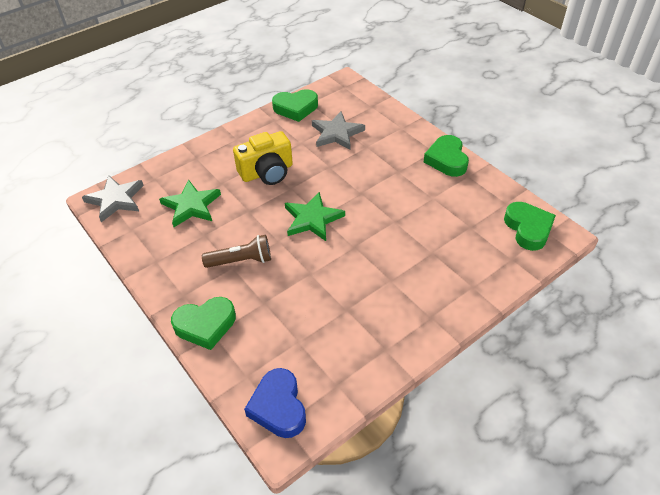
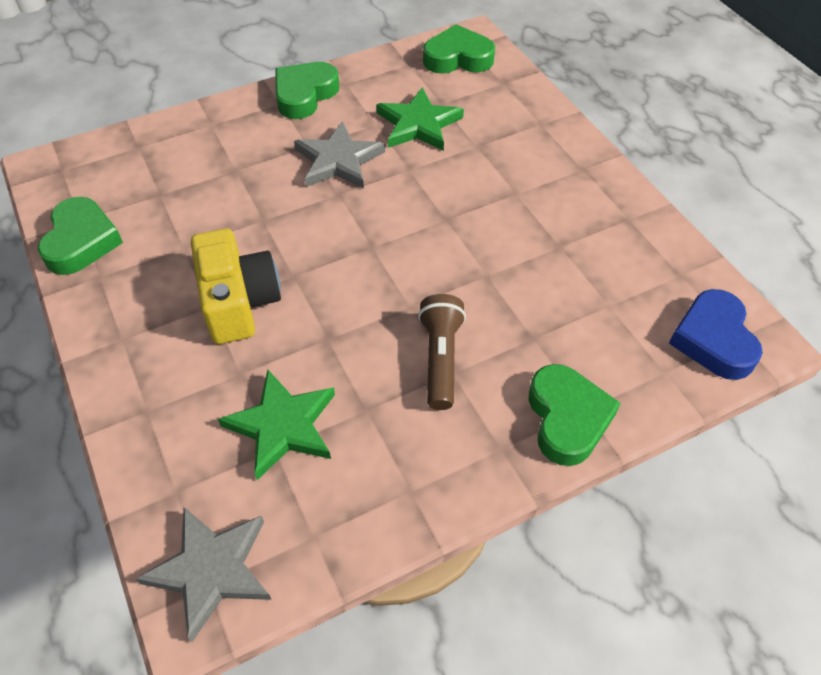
camera: 80 degrees left, 5 degrees up
blue heart [244,368,306,438] -> blue heart turned 90 degrees clockwise [669,289,763,380]
green star [285,192,345,241] -> green star moved to [376,87,464,151]
grey star [312,111,365,150] -> grey star moved to [294,121,385,189]
green heart [424,135,469,177] -> green heart turned 120 degrees clockwise [275,62,339,119]

